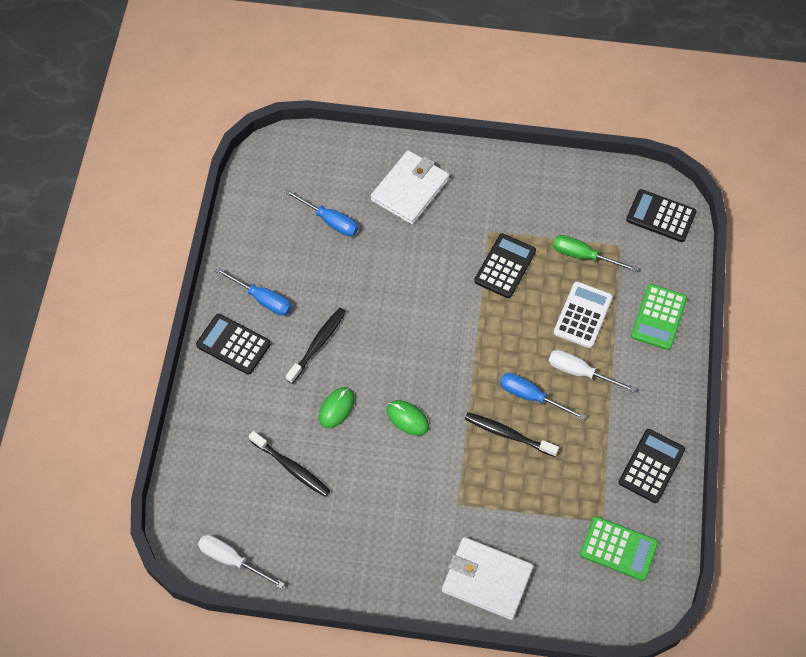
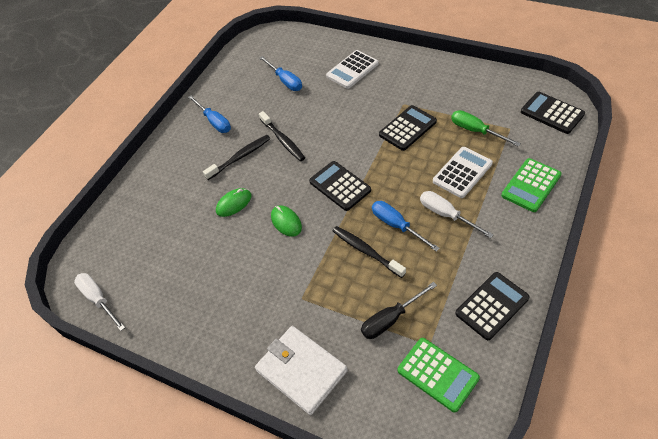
camera: 25 degrees right, 10 degrees down
black calculator [196,314,271,375] -> black calculator moved to [309,161,371,211]
black toothbrush [249,431,330,497] -> black toothbrush moved to [259,111,305,161]
white wallet [371,150,449,225] -> white calculator [326,50,379,89]
none -> black screwdriver [361,282,437,339]

